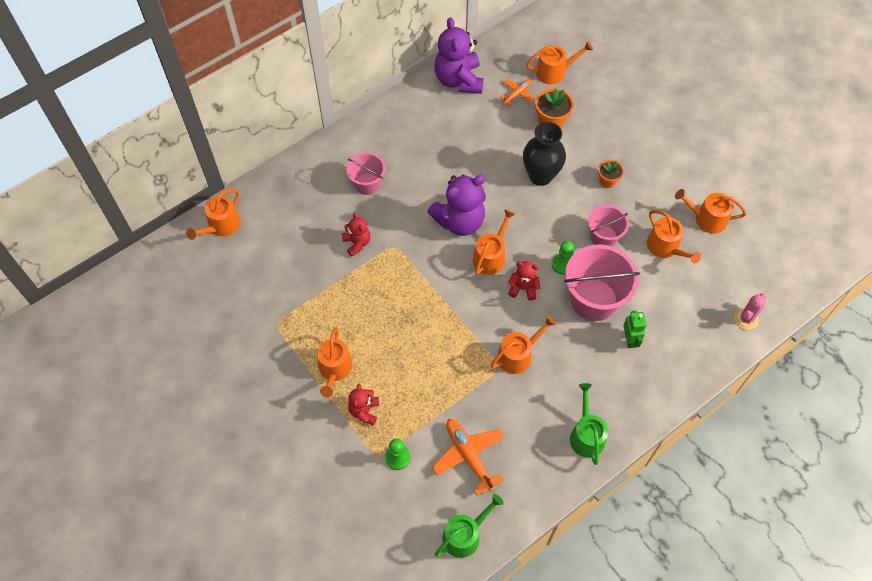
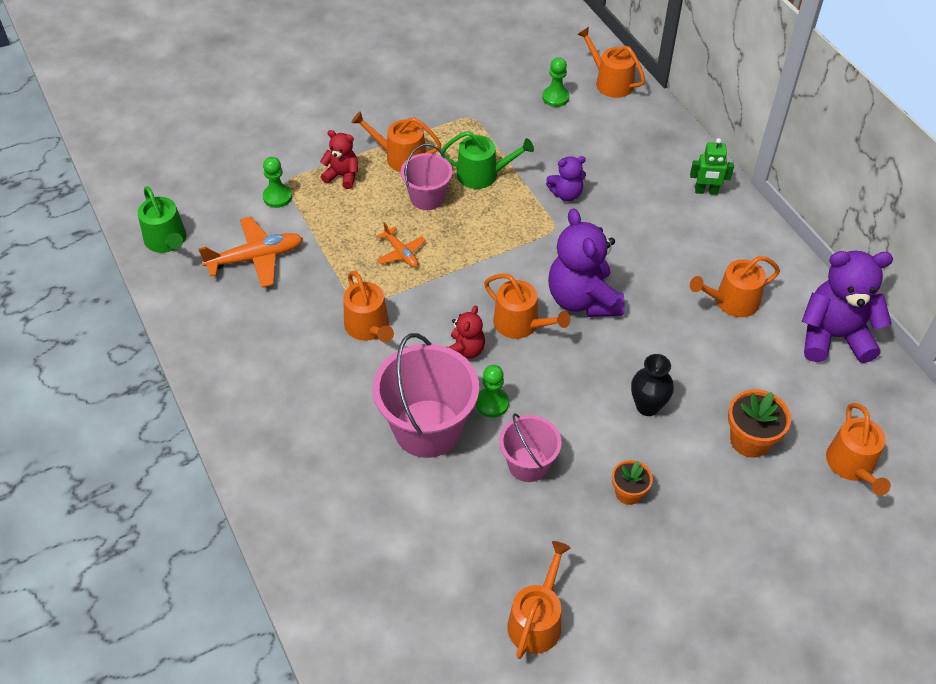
camera: 100 degrees right, 10 degrees down
red teddy bear [342,213,370,257] -> purple teddy bear [546,156,586,201]
pink bucket [346,152,386,195] -> pink bucket moved to [401,144,453,210]
orange plane [500,79,534,106] -> orange plane moved to [377,222,426,267]
black vase [523,122,566,186] -> black vase [631,354,674,416], size x0.65
green watering can [570,383,608,465] -> green watering can moved to [441,131,534,189]
green robot [623,311,647,348] -> green robot moved to [690,138,734,195]
orange watering can [647,210,701,263] -> orange watering can moved to [690,256,780,317]
pink cactus [734,293,767,330] -> none
none -> green pawn [542,57,570,107]

